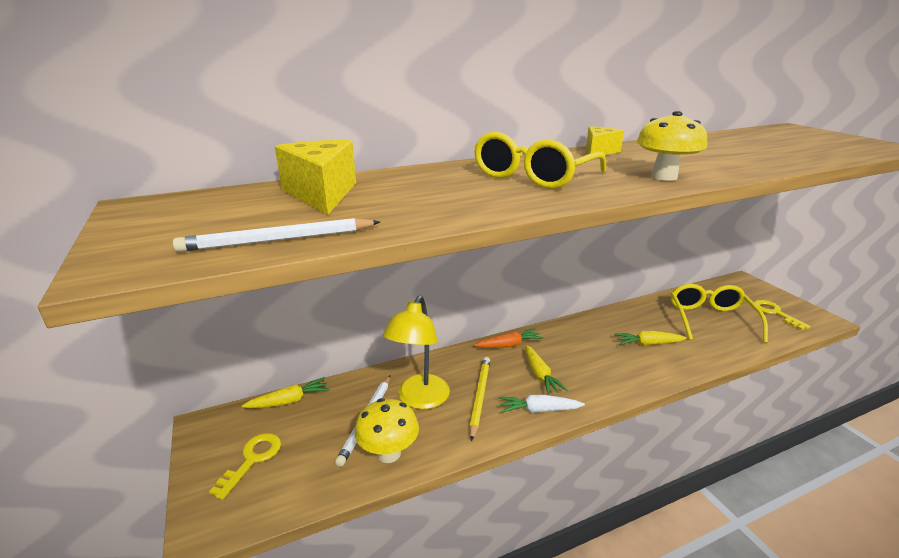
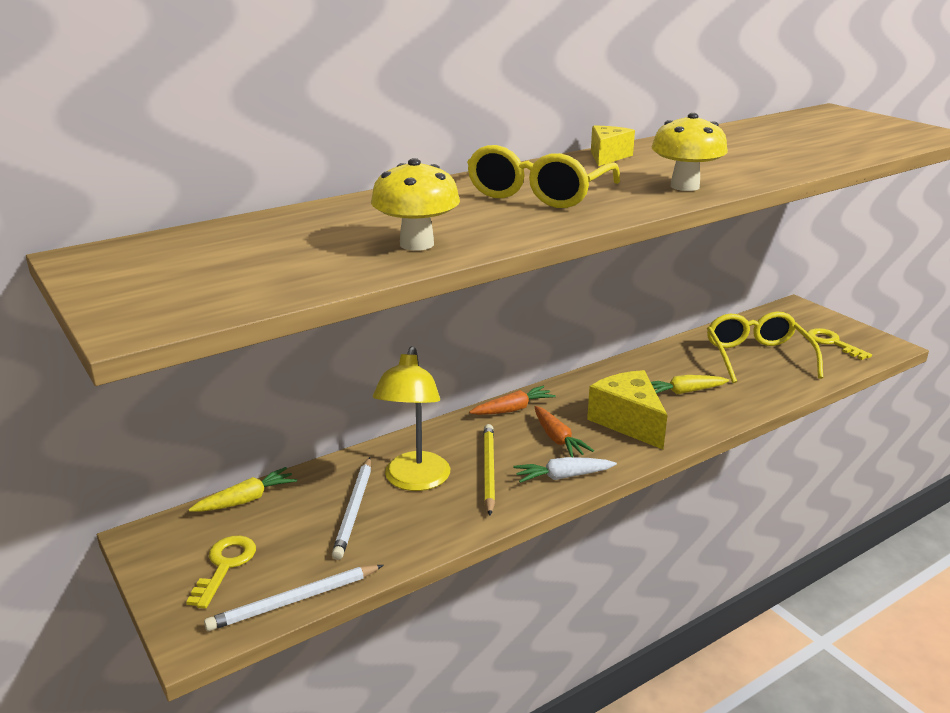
camera: 10 degrees left, 0 degrees up
white pencil [173,218,380,252] -> white pencil moved to [204,565,384,631]
yellow cheese [275,140,356,215] -> yellow cheese moved to [587,370,667,450]
yellow mushroom [355,398,419,463] -> yellow mushroom moved to [371,158,460,251]
yellow carrot [525,345,567,395] -> orange carrot [535,406,594,457]

